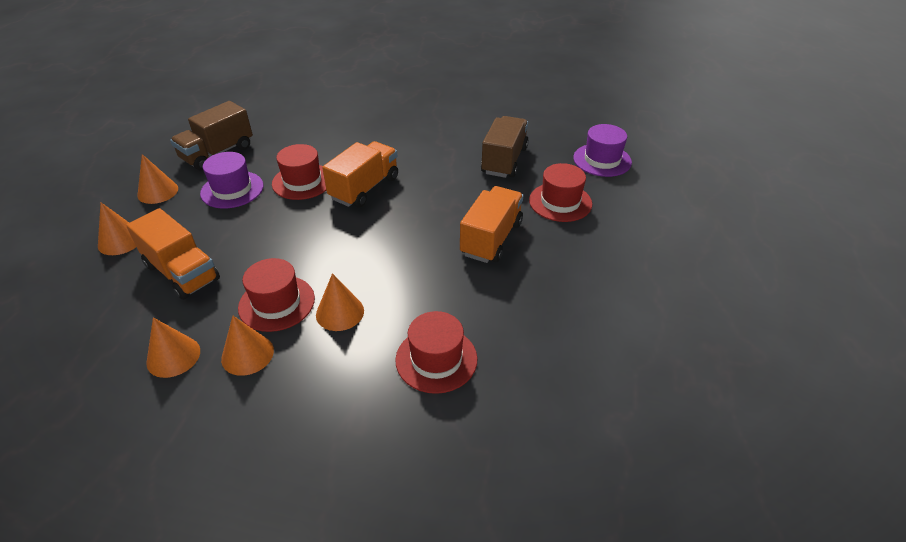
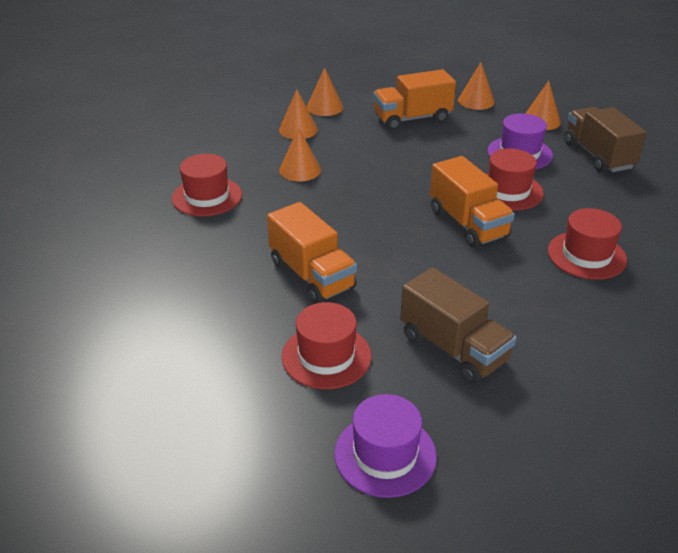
camera: 120 degrees right, 5 degrees down
red hat [238,258,315,332] -> red hat moved to [548,208,627,280]

